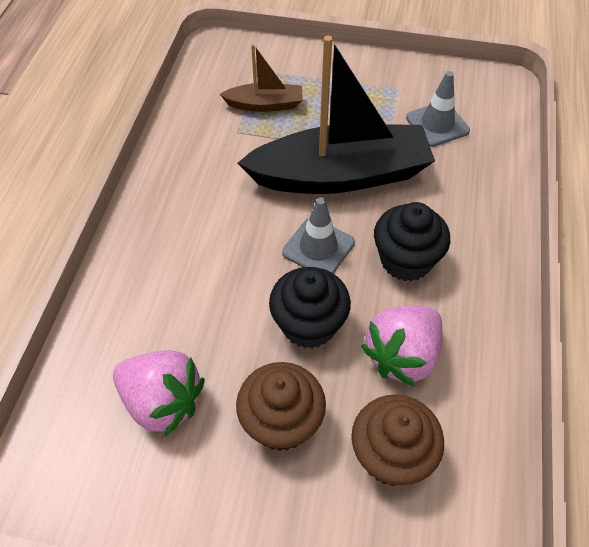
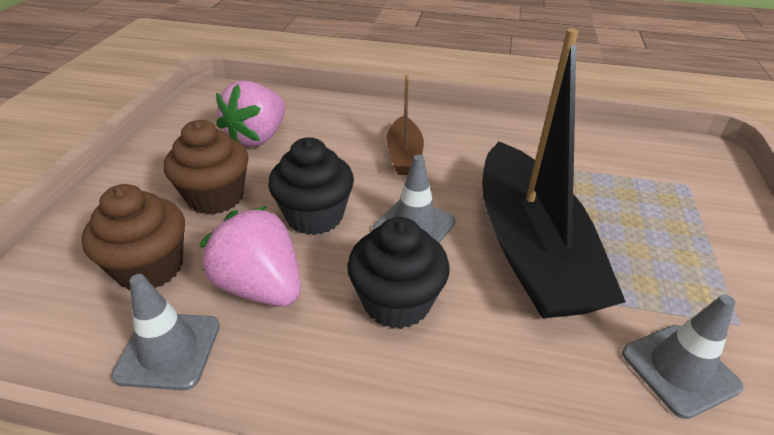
camera: 90 degrees right, 15 degrees down
brown boat [220,44,303,112] -> brown boat moved to [386,75,424,175]
none -> grey traffic cone [111,274,220,390]

